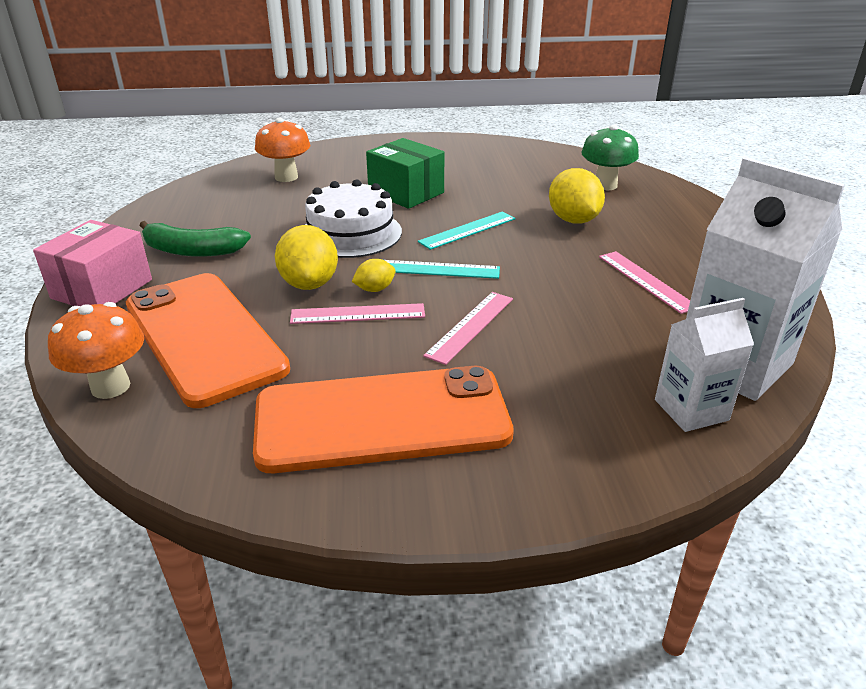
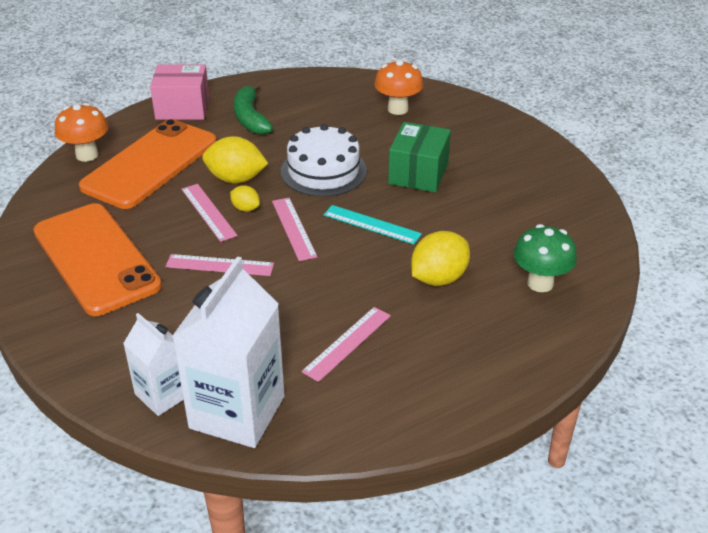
camera: 65 degrees right, 5 degrees up
yellow lemon [275,225,338,290] -> yellow lemon turned 45 degrees clockwise [202,136,269,184]
turquoise ruler [384,260,500,279] -> pink ruler [272,198,317,261]

